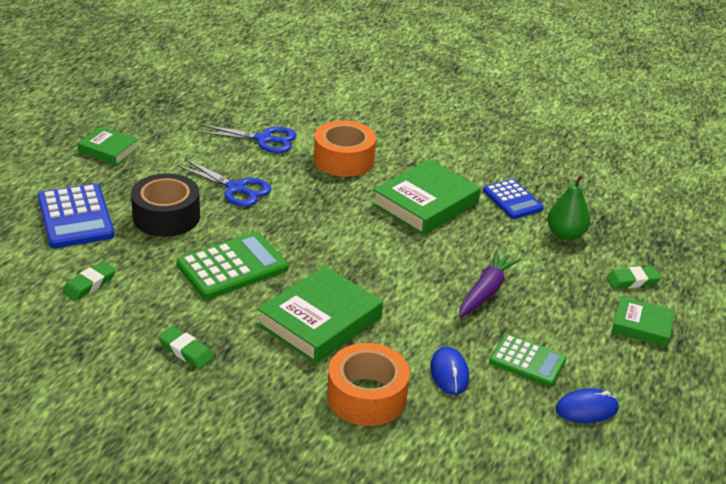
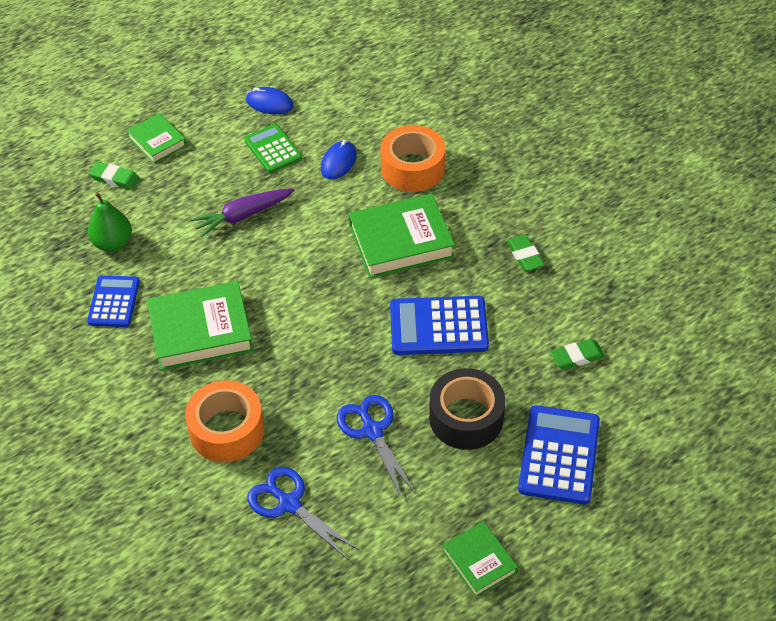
camera: 145 degrees left, 15 degrees up
green calculator [176,232,288,299] -> blue calculator [390,296,489,355]

